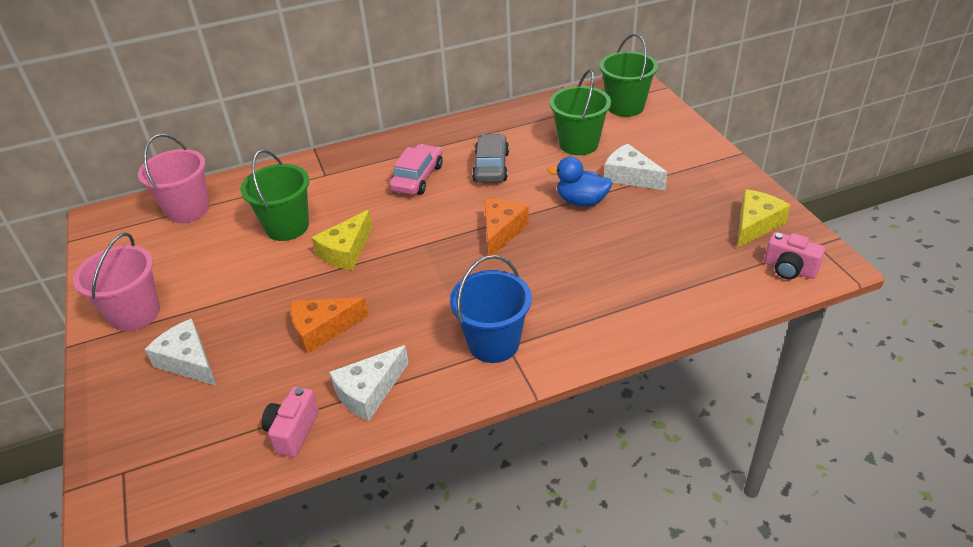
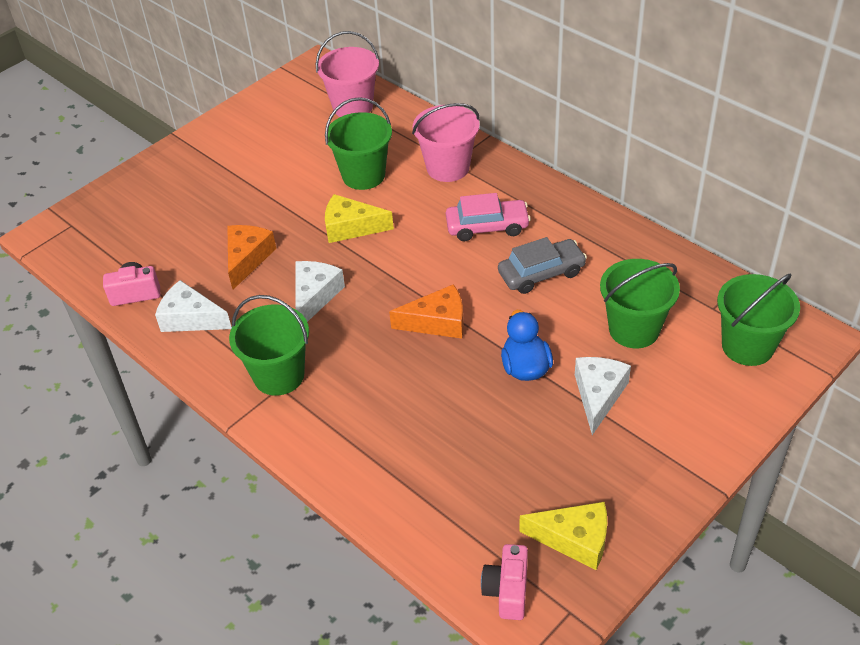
camera: 65 degrees right, 5 degrees up
pink bucket [73,233,160,331] -> pink bucket moved to [412,103,480,182]
white cheese [144,319,216,386] -> white cheese moved to [295,261,345,322]
orange cheese [290,297,369,354] -> orange cheese turned 60 degrees clockwise [227,225,276,289]
blue bucket [450,255,532,363] -> green bucket [229,295,309,396]

